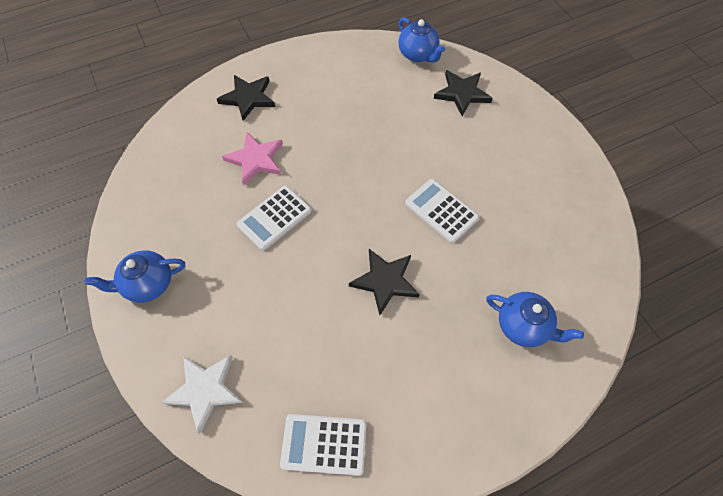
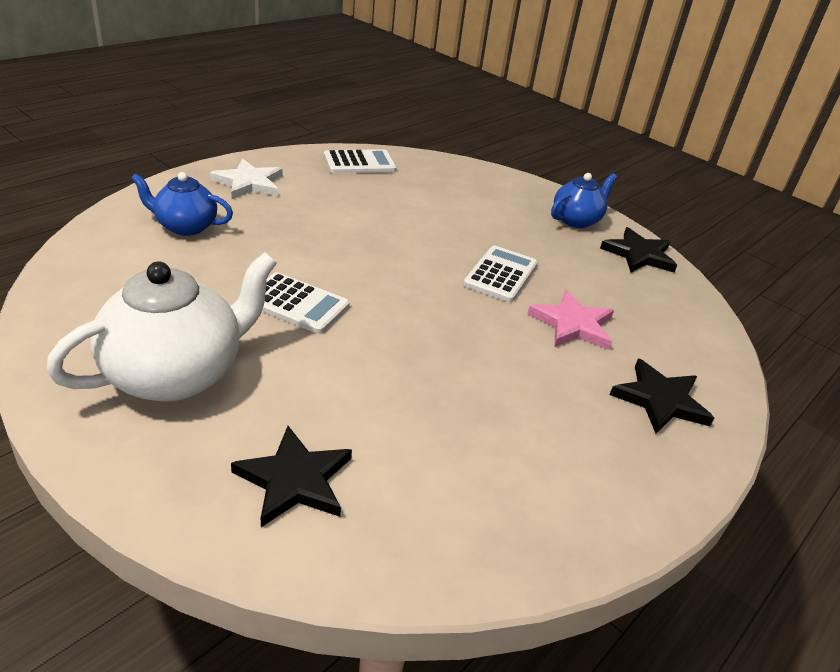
camera: 155 degrees right, 25 degrees down
white star [161,355,243,434] -> white star moved to [210,159,283,199]
black star [349,249,420,315] -> black star moved to [600,227,677,272]
blue teapot [398,17,445,63] -> none
none -> white teapot [46,252,277,402]

